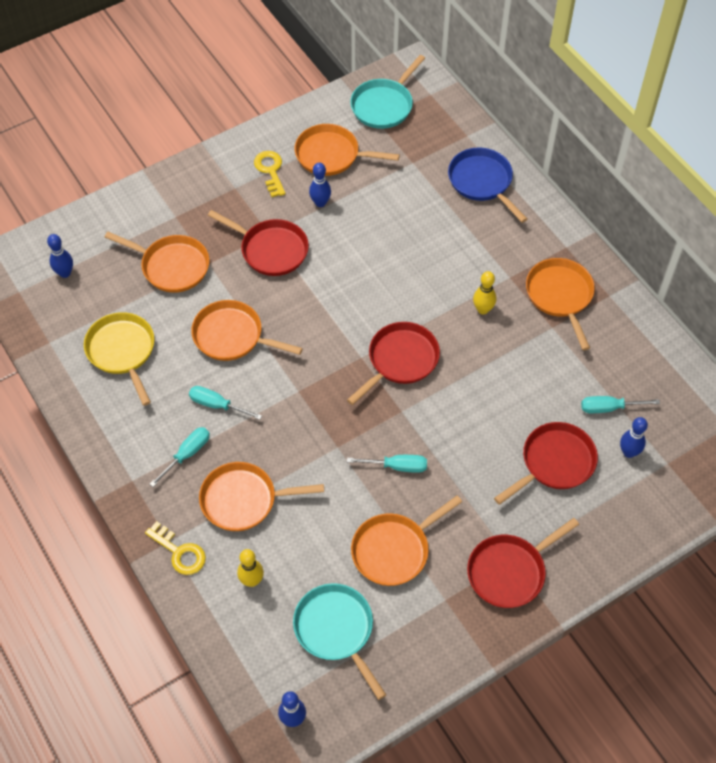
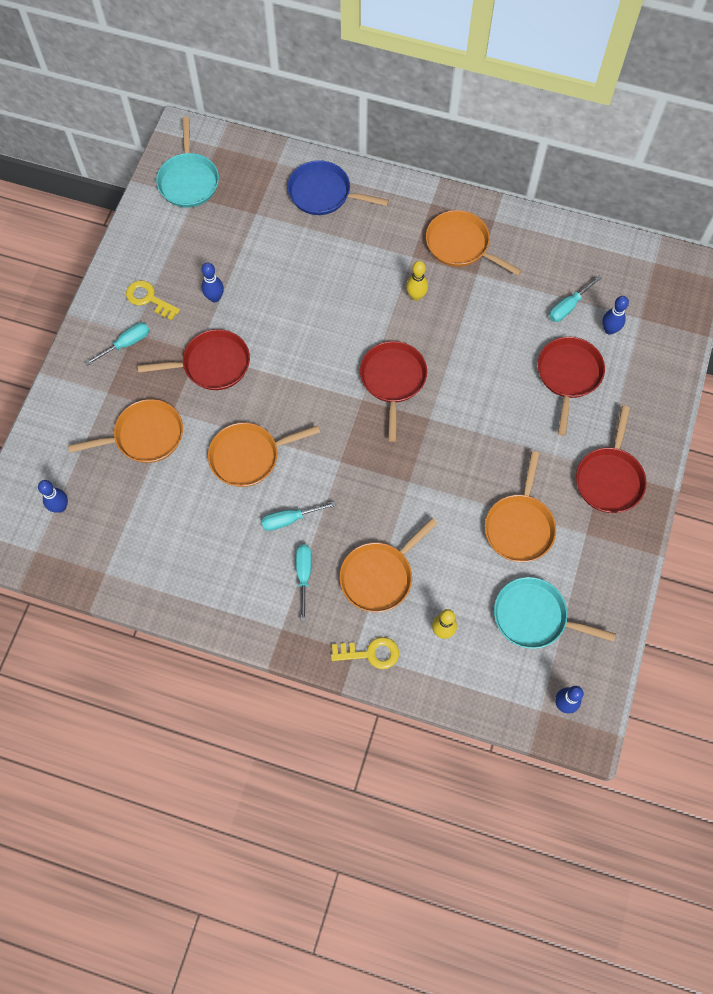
camera: 40 degrees left, 10 degrees up
yellow pan [84,312,154,406] -> none
orange pan [294,124,400,176] -> none
turquoise screwdriver [347,455,427,473] -> turquoise screwdriver moved to [85,322,150,366]

